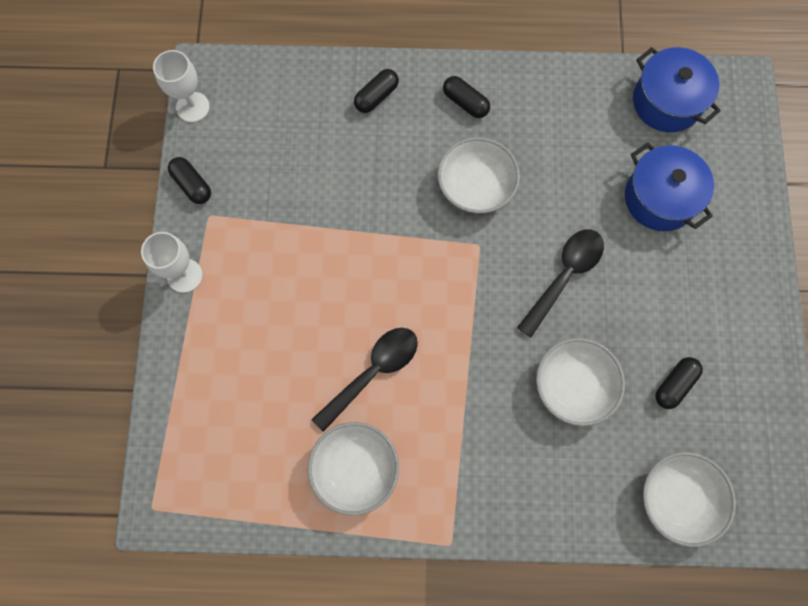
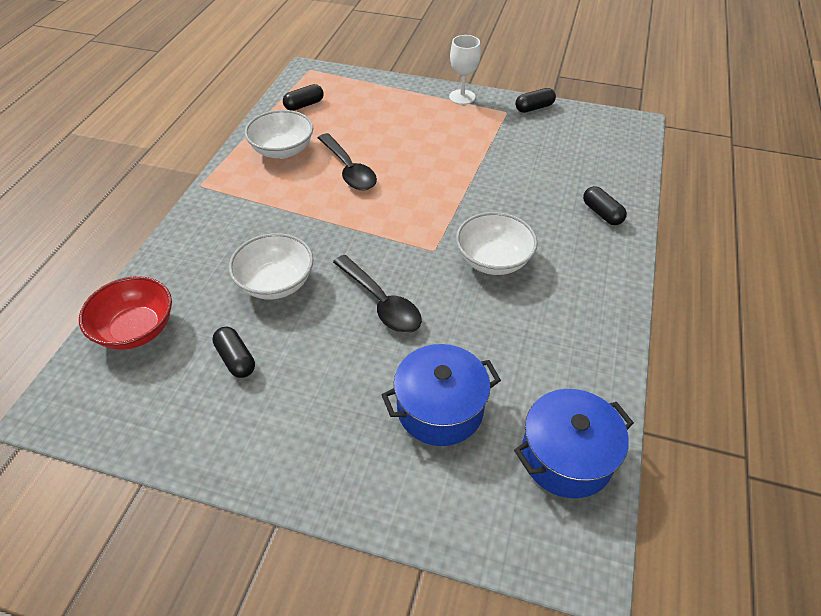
camera: 105 degrees right, 25 degrees down
white goblet [153,50,210,122] -> none
black capsule [443,76,490,118] -> black capsule moved to [283,84,324,111]
white bowl [643,452,736,547] -> red bowl [79,276,172,350]

